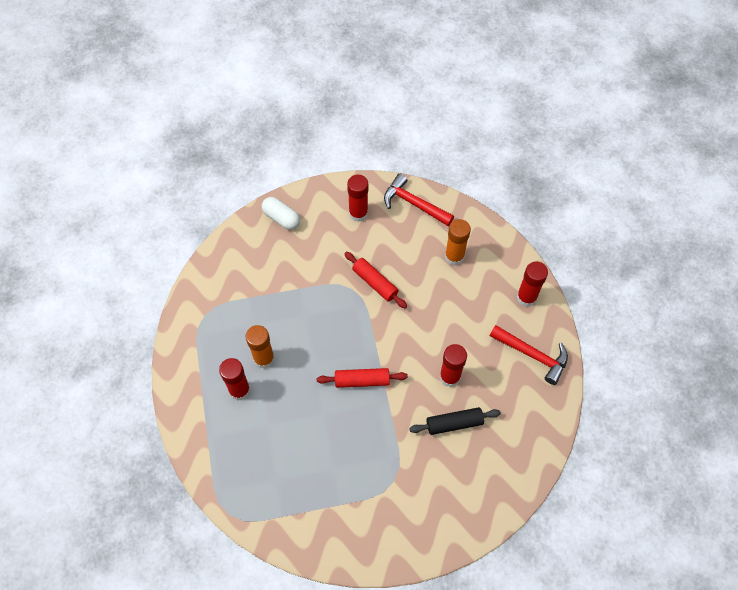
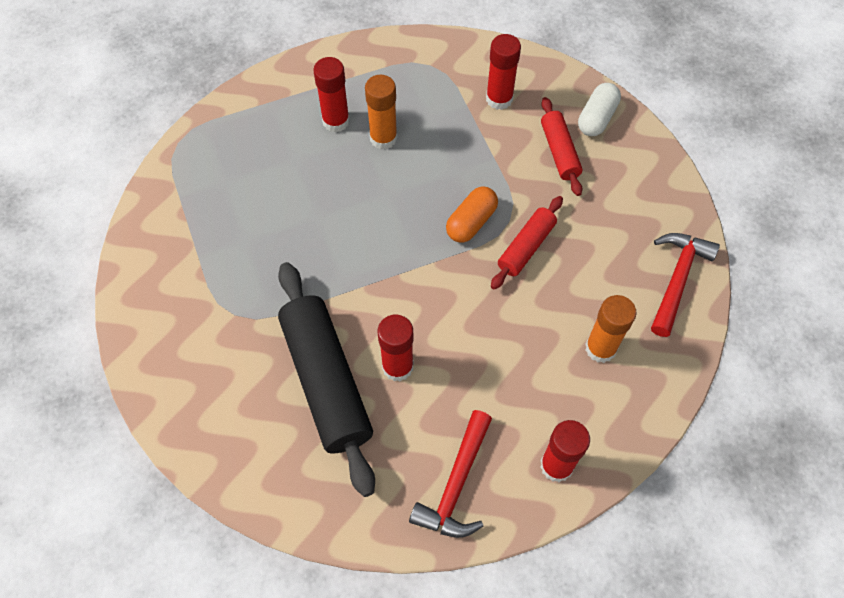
camera: 80 degrees right, 0 degrees up
red rolling pin [317,368,408,388] -> red rolling pin moved to [541,97,583,196]
red glue stick [347,175,368,222] -> red glue stick moved to [486,34,521,110]
black rolling pin [409,407,501,435] -> black rolling pin [278,262,375,497], size x1.89
none -> orange capsule [446,187,498,242]

